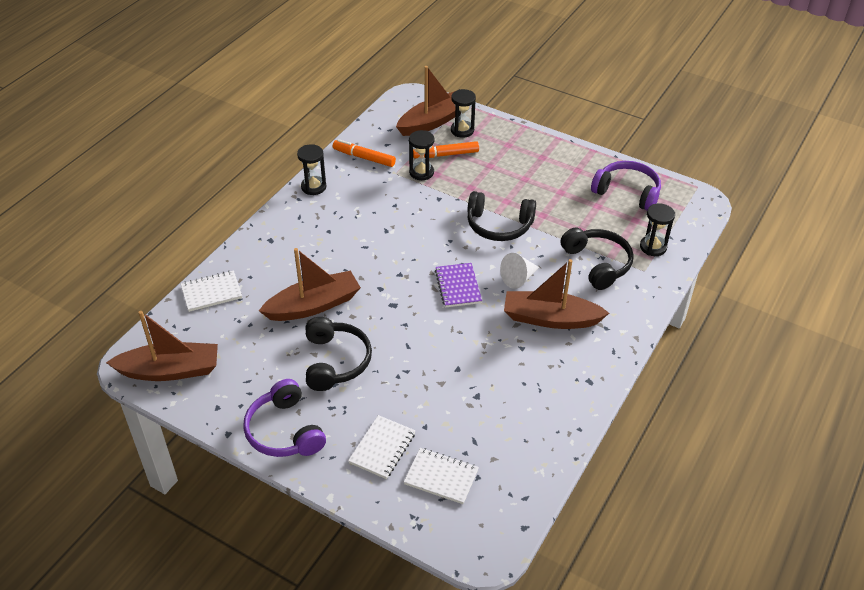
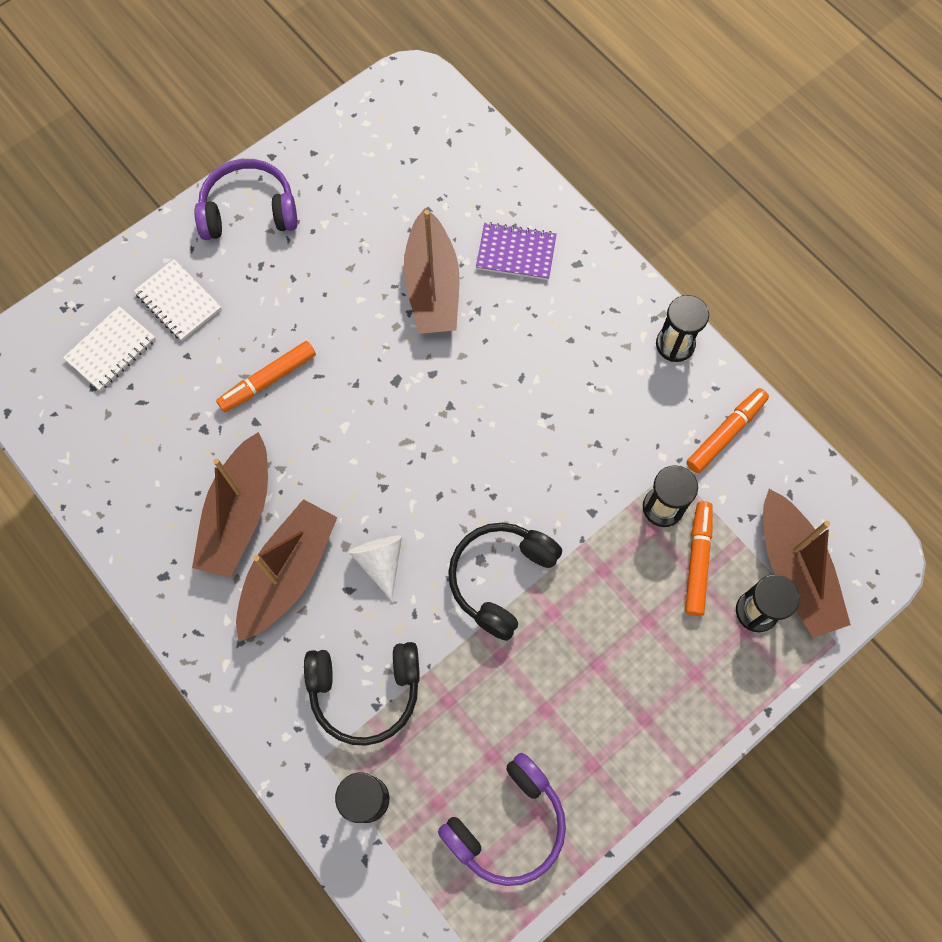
camera: 110 degrees right, 25 degrees up
brown boat [106,311,218,381] -> brown boat moved to [192,432,268,578]
white notebook [181,270,242,312] -> none
black headphones [306,317,372,391] -> none
purple notebook [435,263,482,308] -> purple notebook moved to [476,222,557,280]
none -> orange marker [216,341,316,412]

